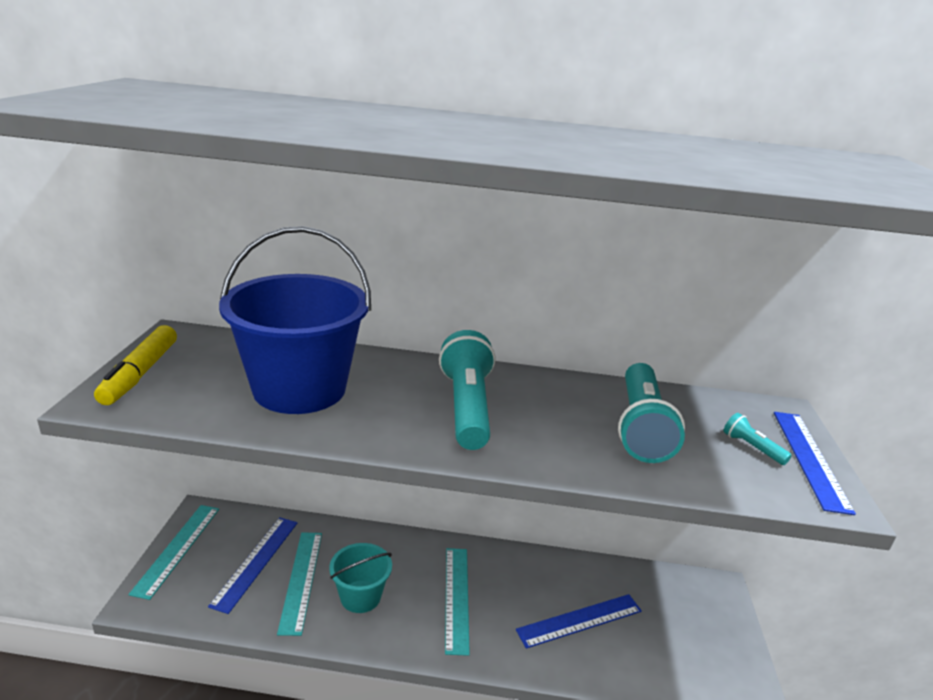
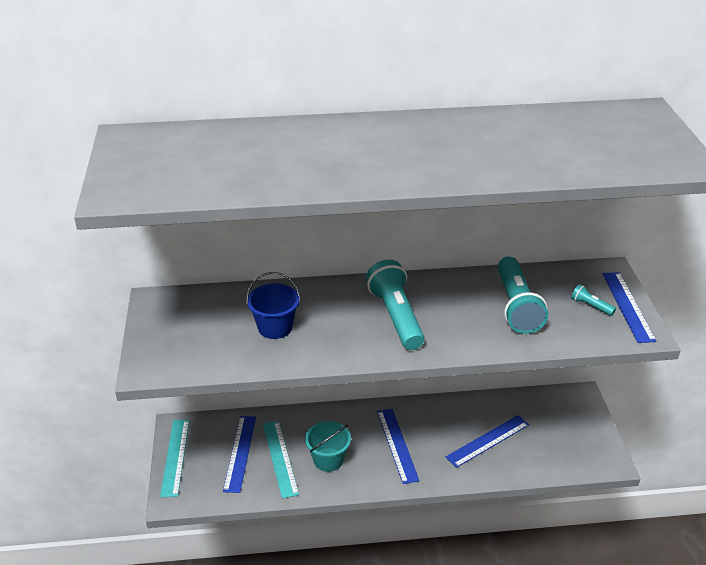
camera: 10 degrees left, 10 degrees up
yellow marker [94,325,177,405] -> none
blue bucket [219,226,371,414] -> blue bucket [246,272,300,339], size x0.52
turquoise ruler [445,548,470,656] -> blue ruler [377,409,420,484]

